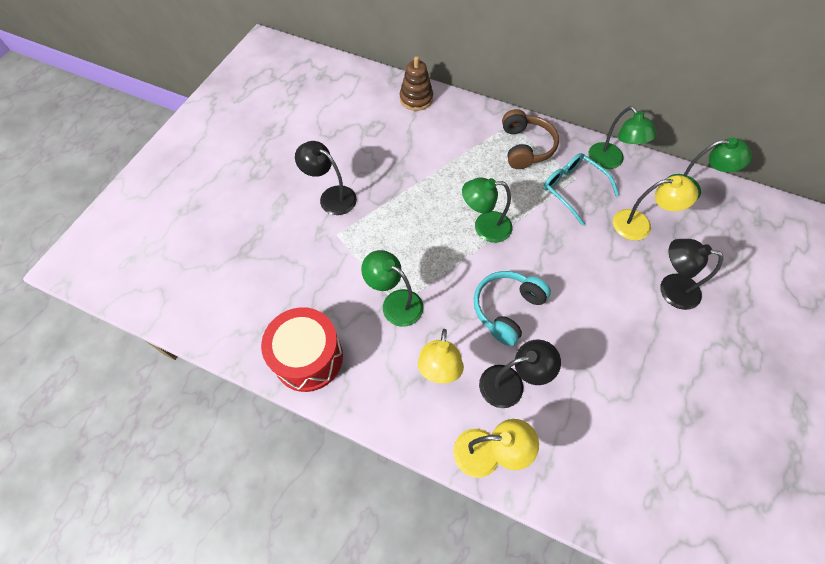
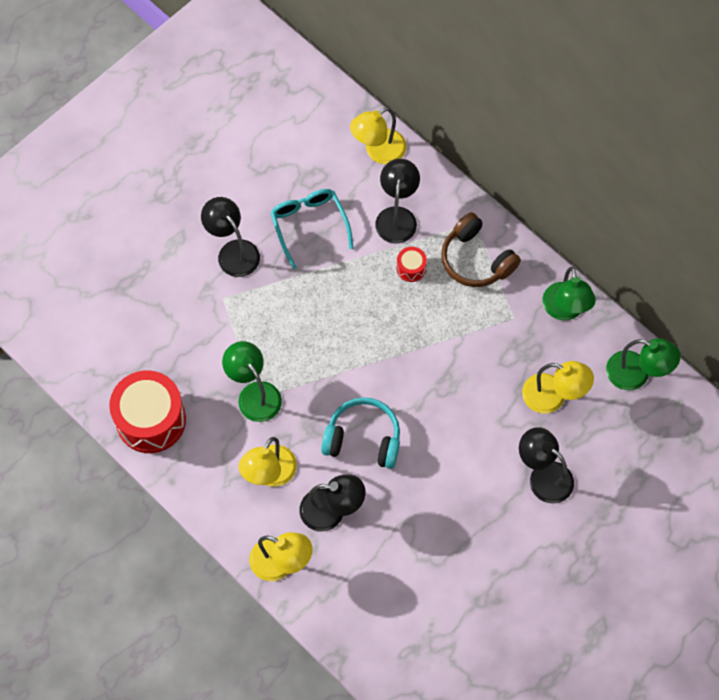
camera: 20 degrees right, 5 degrees up
brown stacking toy [400,56,433,111] -> yellow lamp [350,107,406,164]
green lamp [462,177,512,243] -> none
turquoise headphones [474,271,551,346] -> turquoise headphones turned 45 degrees clockwise [321,397,400,469]
brown headphones [502,109,559,169] -> brown headphones turned 120 degrees clockwise [441,212,521,287]
turquoise glasses [543,153,619,226] -> turquoise glasses moved to [271,189,354,269]
none -> black lamp [375,159,420,244]
none -> red drum [397,247,427,282]

